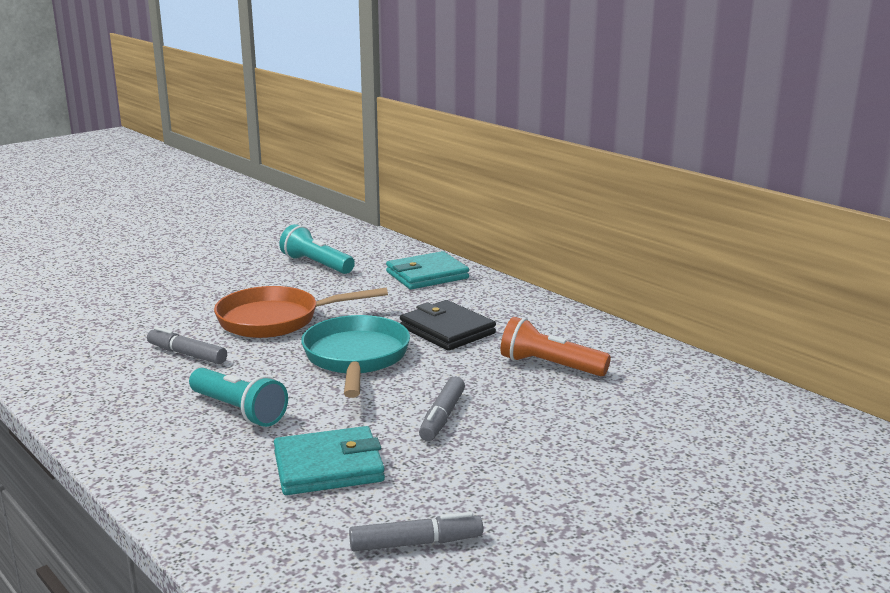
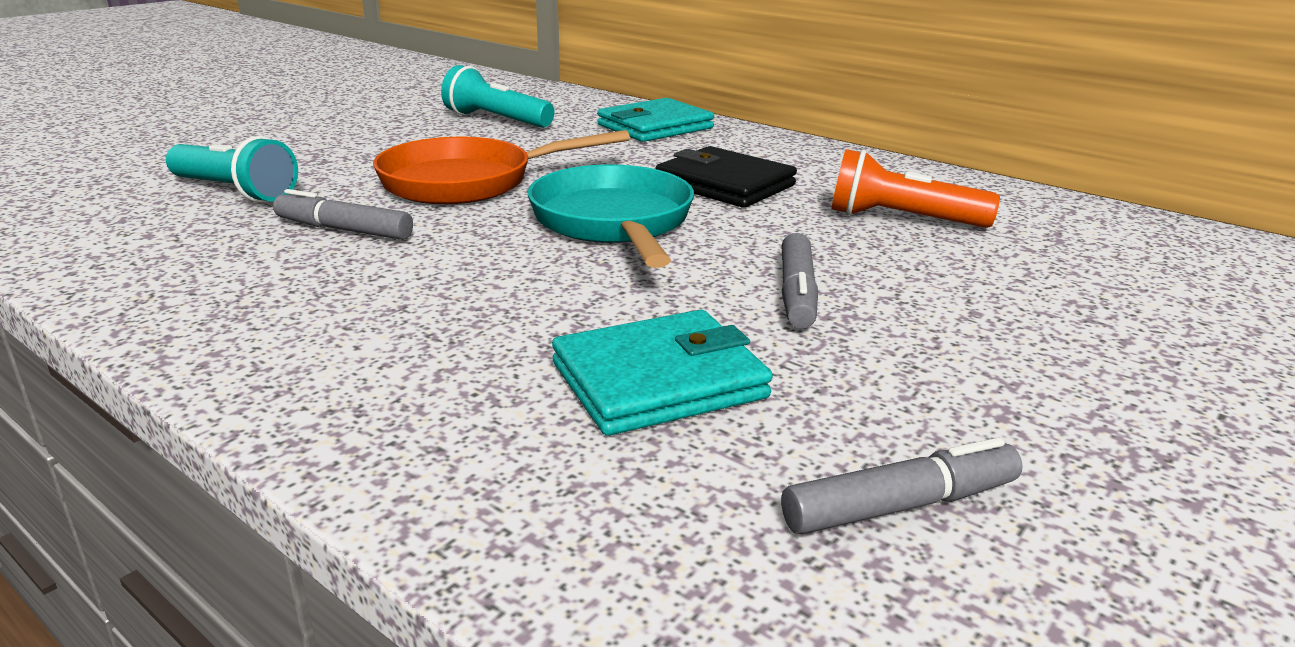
camera: 10 degrees left, 5 degrees up
turquoise flashlight [189,368,288,427] -> turquoise flashlight moved to [166,136,298,203]

